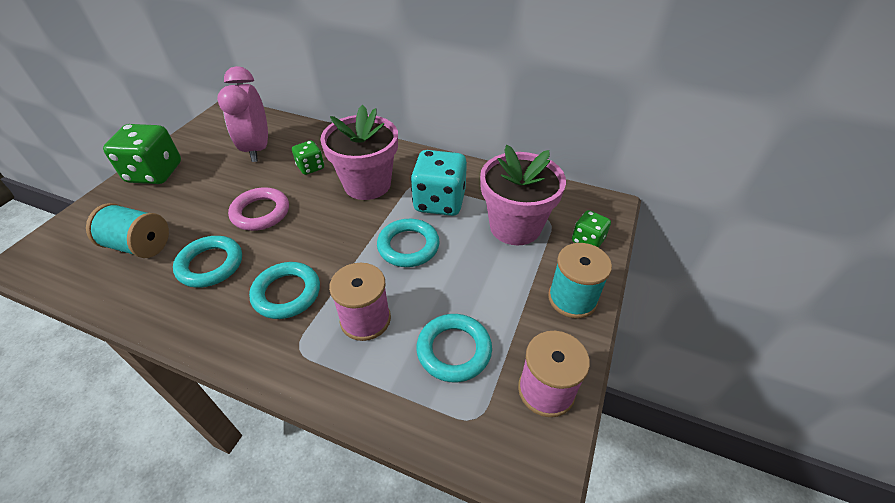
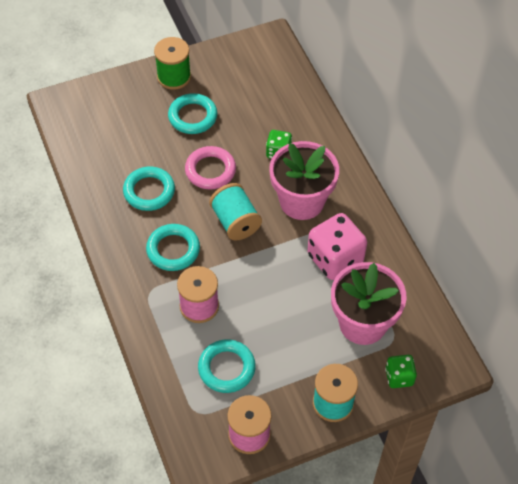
camera: 45 degrees right, 10 degrees up
turquoise spool [86,203,169,258] -> turquoise spool moved to [209,183,262,240]
green dice [103,124,181,184] -> green spool [154,37,191,90]
pink clock [217,66,268,162] -> none
turquoise ring [377,219,440,267] -> turquoise ring moved to [168,93,217,134]
turquoise dice [411,150,467,216] -> pink dice [307,213,367,280]

